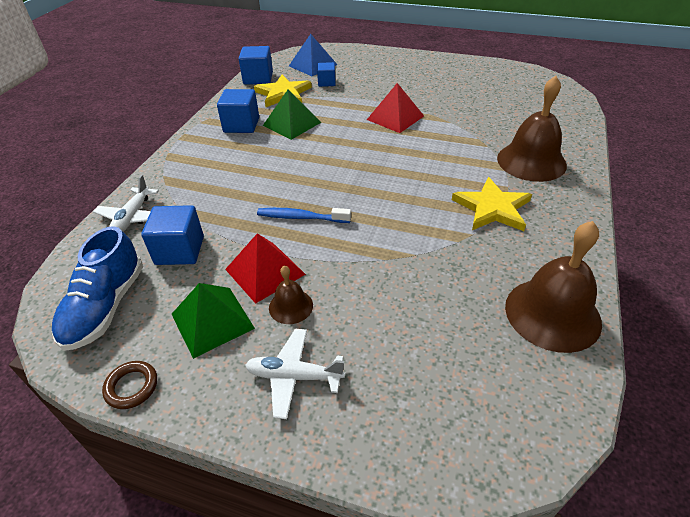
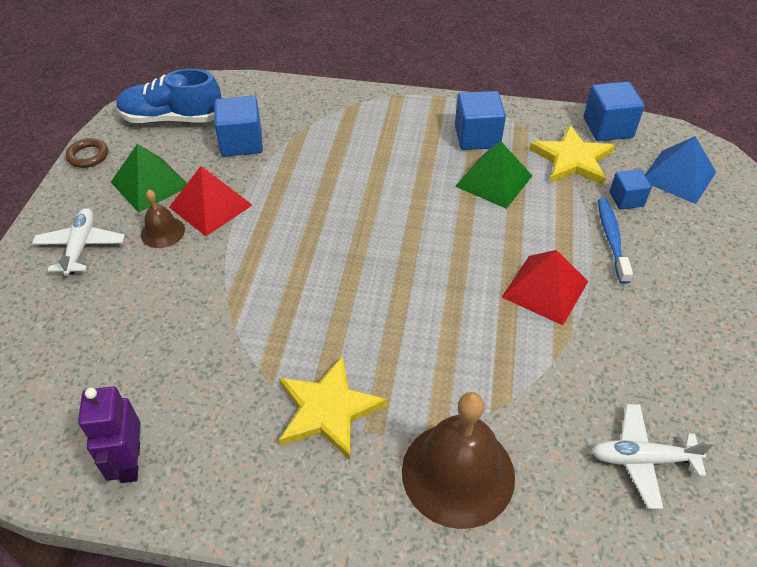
camera: 80 degrees right, 5 degrees up
white plane [93,175,159,232] -> white plane moved to [591,404,714,509]
blue toothbrush [257,208,351,223] -> blue toothbrush moved to [598,198,633,284]
brown bell [505,221,602,353] -> purple robot [78,386,141,483]

